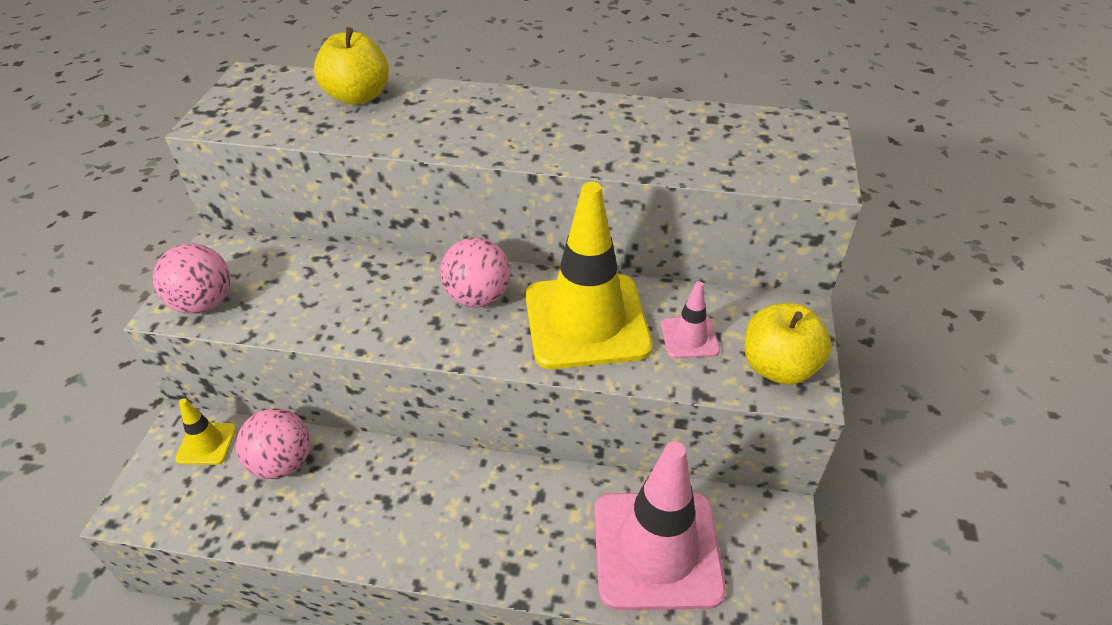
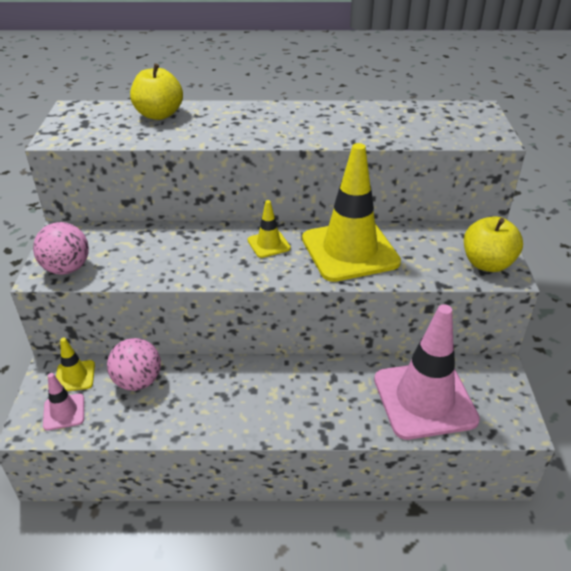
camera: 10 degrees left, 5 degrees down
pink ball [440,238,510,308] -> yellow traffic cone [248,200,291,258]
pink traffic cone [661,281,720,359] -> pink traffic cone moved to [43,373,84,431]

